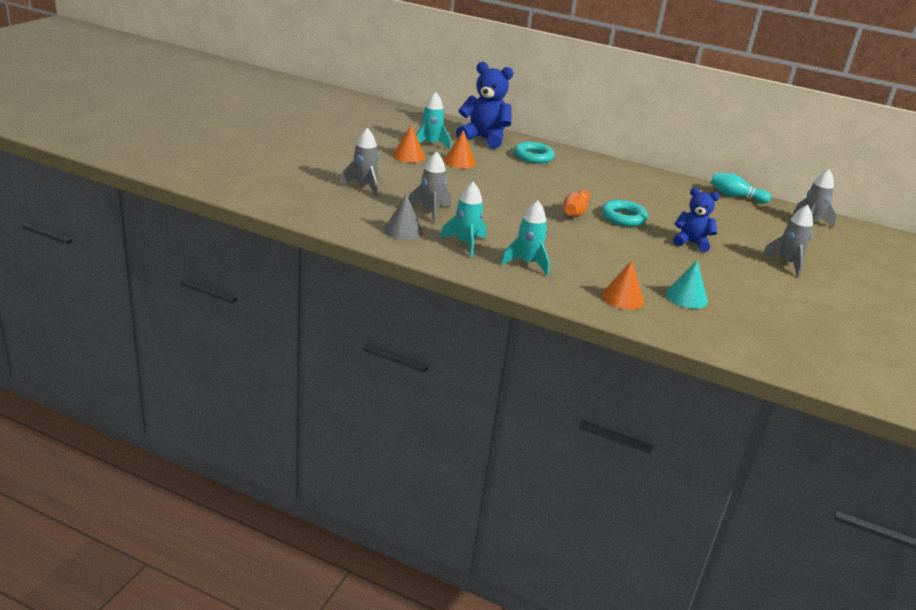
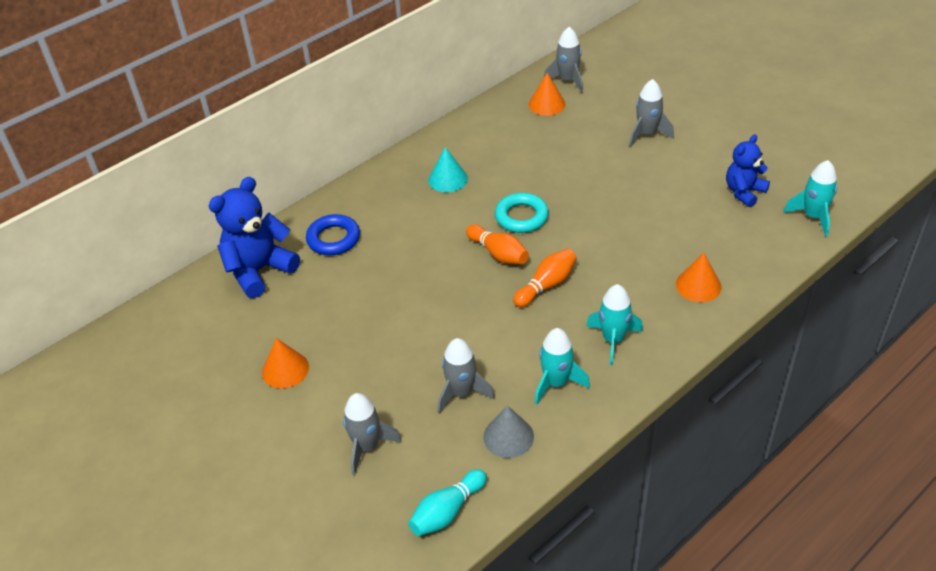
camera: 60 degrees left, 15 degrees up
turquoise rocket [416,92,451,150] -> turquoise rocket moved to [783,160,837,237]
orange cone [444,130,476,169] -> orange cone moved to [529,73,566,116]
turquoise ring [514,142,555,164] -> blue ring [306,214,360,255]
turquoise cone [666,261,708,309] -> turquoise cone moved to [428,147,468,192]
blue teddy bear [673,188,720,252] -> blue teddy bear moved to [726,134,770,207]
turquoise bowling pin [711,173,771,203] -> turquoise bowling pin moved to [408,469,487,536]
none -> orange bowling pin [513,249,577,307]

